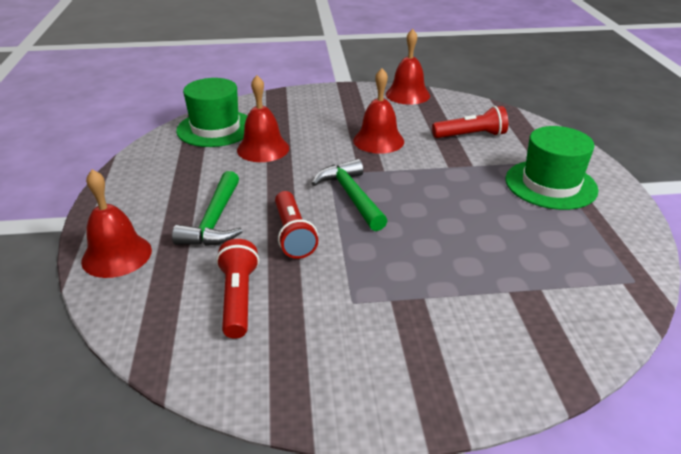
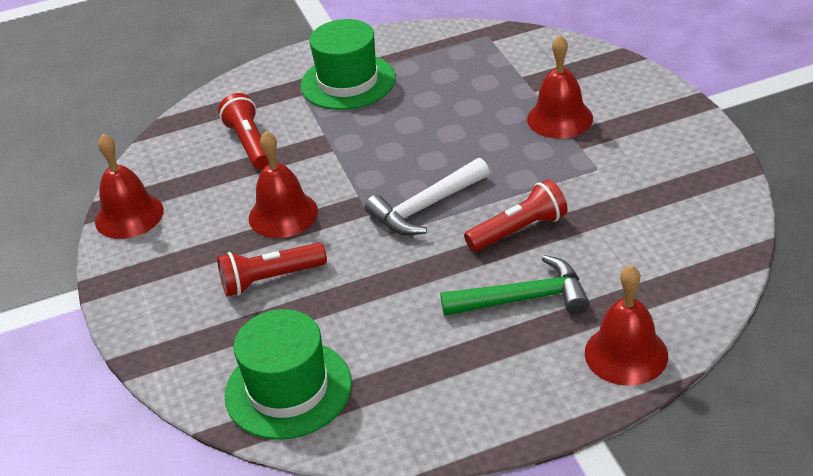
camera: 100 degrees left, 5 degrees up
red flashlight [216,239,259,339] -> red flashlight moved to [217,242,327,296]
red bell [237,75,289,162] -> red bell moved to [527,35,593,138]
green hammer [311,159,387,231] -> white hammer [365,158,489,235]

